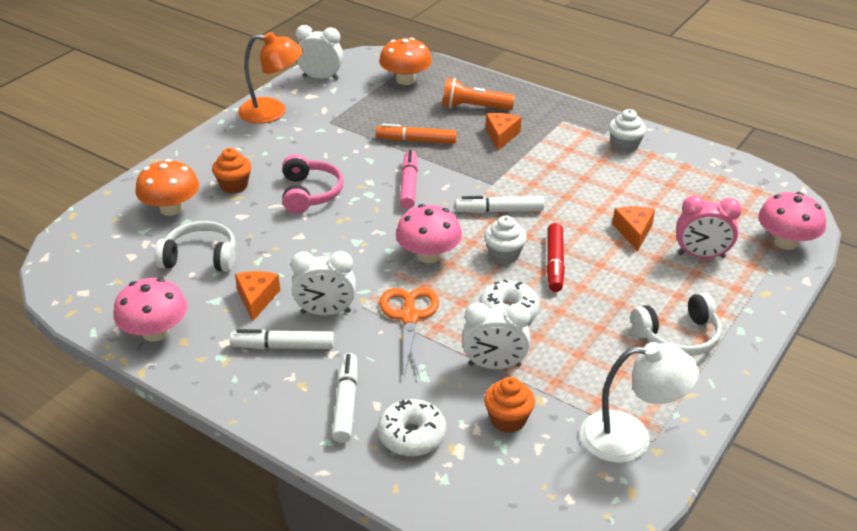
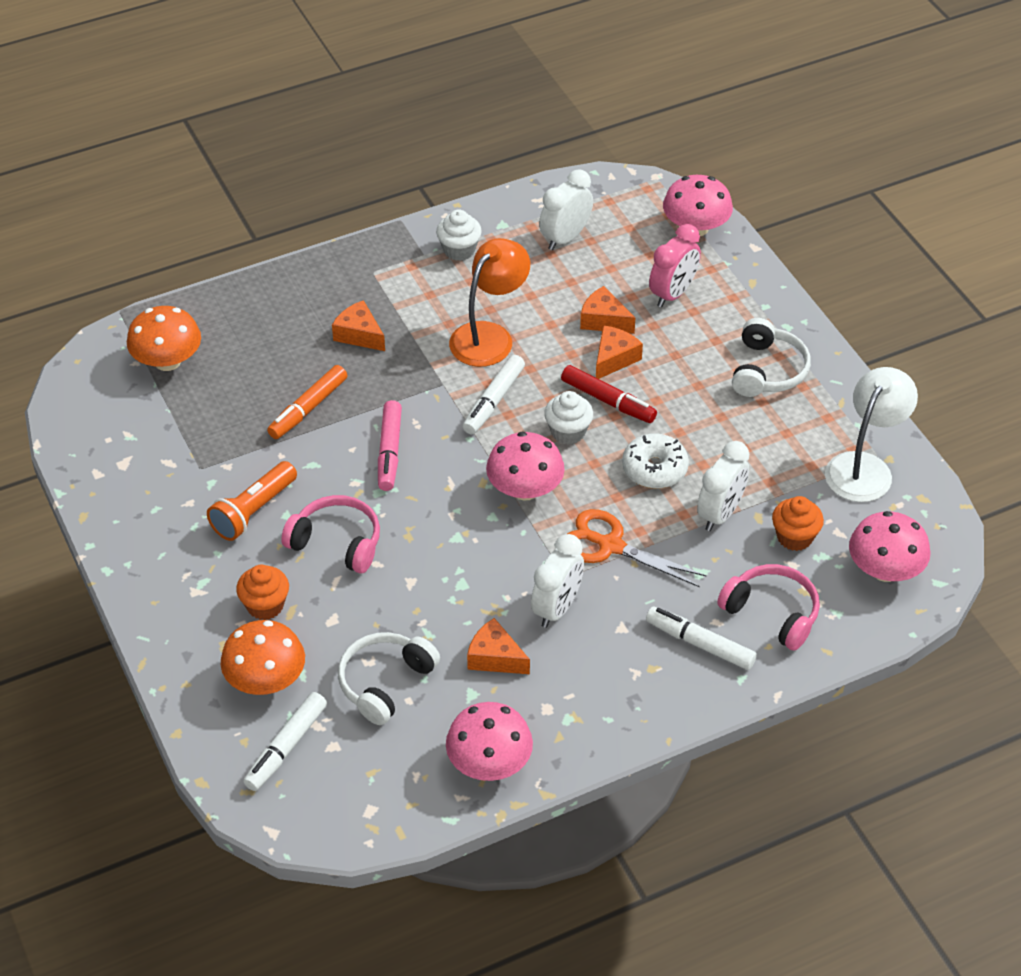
camera: 60 degrees left, 10 degrees up
white marker [230,329,334,349] -> white marker moved to [243,692,327,791]
orange lamp [238,32,303,124] -> orange lamp moved to [449,238,530,367]
white clock [296,25,343,80] -> white clock moved to [539,169,593,250]
white donut [378,399,446,456] -> pink headphones [717,564,820,651]
pink marker [400,150,418,209] -> pink marker turned 120 degrees counterclockwise [378,400,402,491]
orange flashlight [442,78,515,110] -> orange flashlight moved to [207,461,297,541]
none -> orange cheese [596,325,643,379]
none -> pink mushroom [849,511,931,582]

